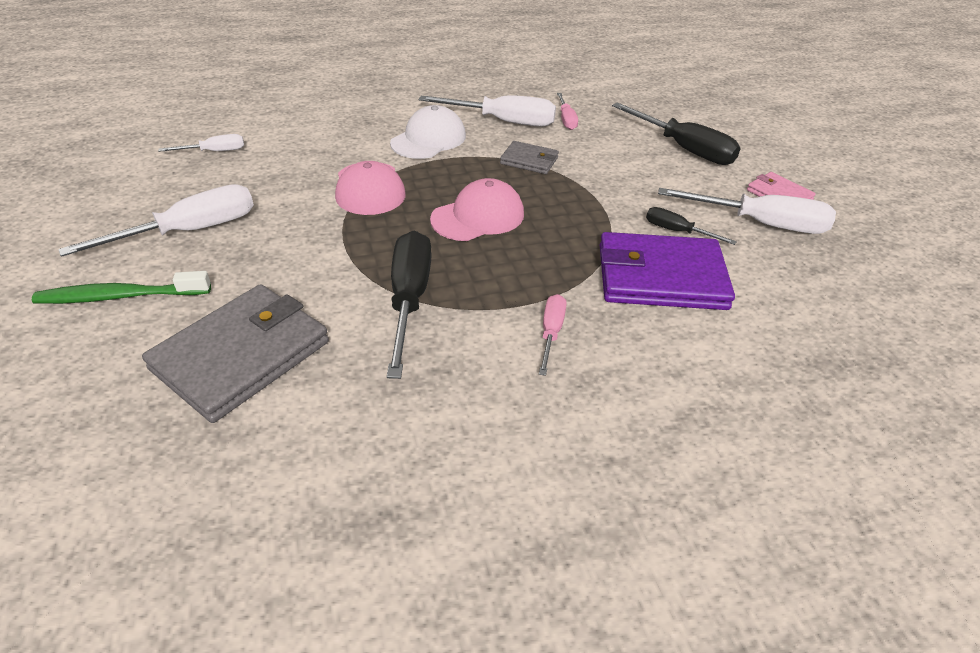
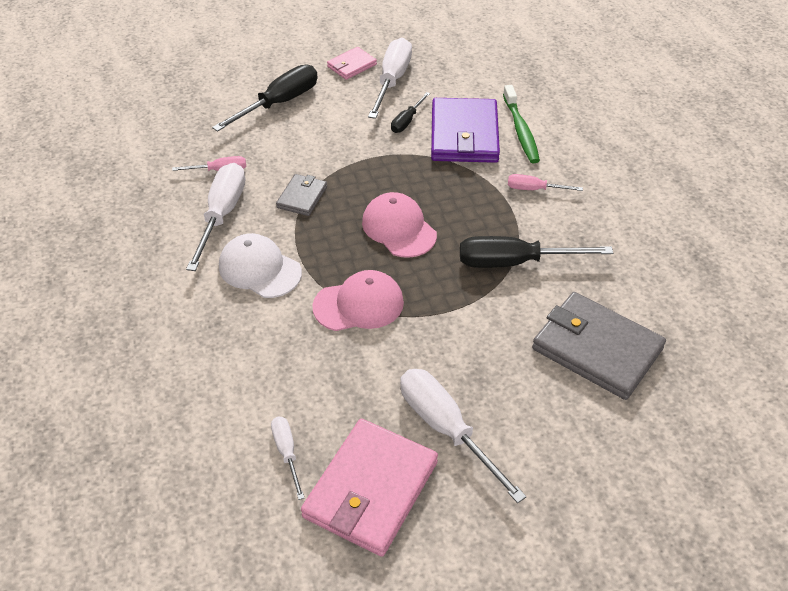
camera: 90 degrees left, 5 degrees up
green toothbrush [32,271,211,304] -> green toothbrush moved to [503,85,540,163]
none -> pink wallet [301,419,438,557]

